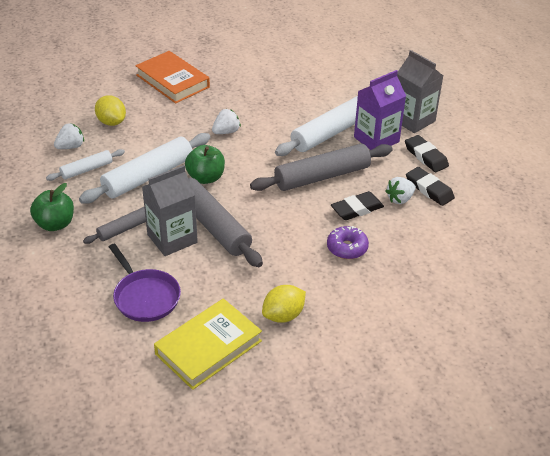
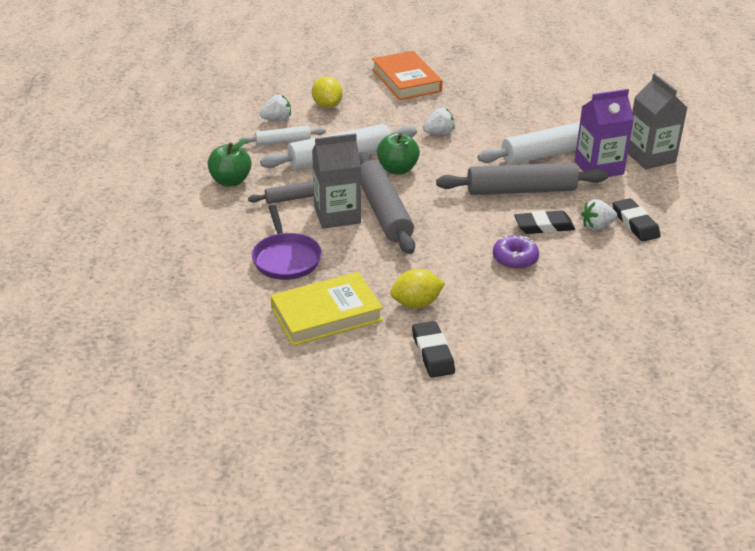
camera: 20 degrees right, 5 degrees down
black eraser [405,135,449,172] -> black eraser moved to [412,321,455,377]

